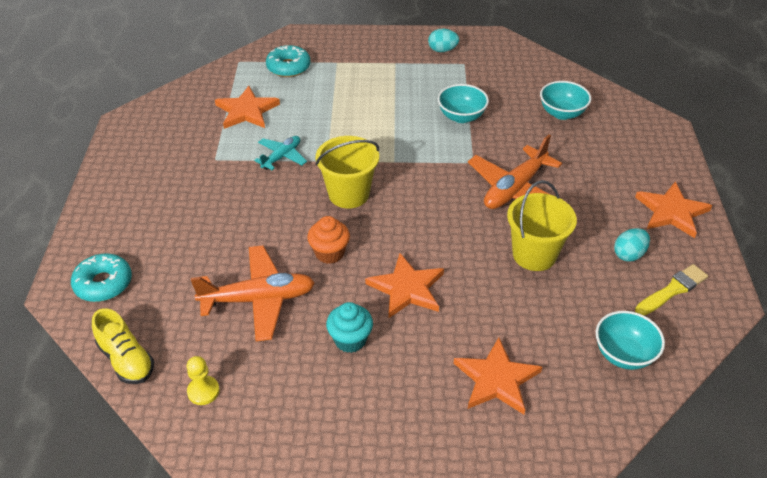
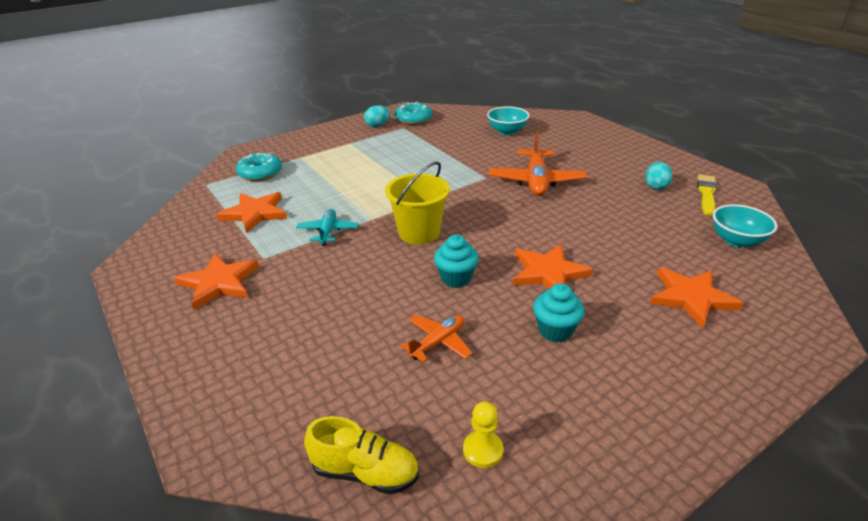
camera: 35 degrees left, 10 degrees down
turquoise donut [71,253,132,302] -> turquoise donut moved to [395,102,432,125]
orange plane [191,245,315,341] -> orange plane [401,315,472,363], size x0.57
orange cupcake [307,216,350,264] -> turquoise cupcake [434,234,479,288]
turquoise bowl [438,84,489,123] -> none
yellow bucket [507,180,577,271] -> none
orange star [635,182,712,238] -> orange star moved to [174,254,259,310]

